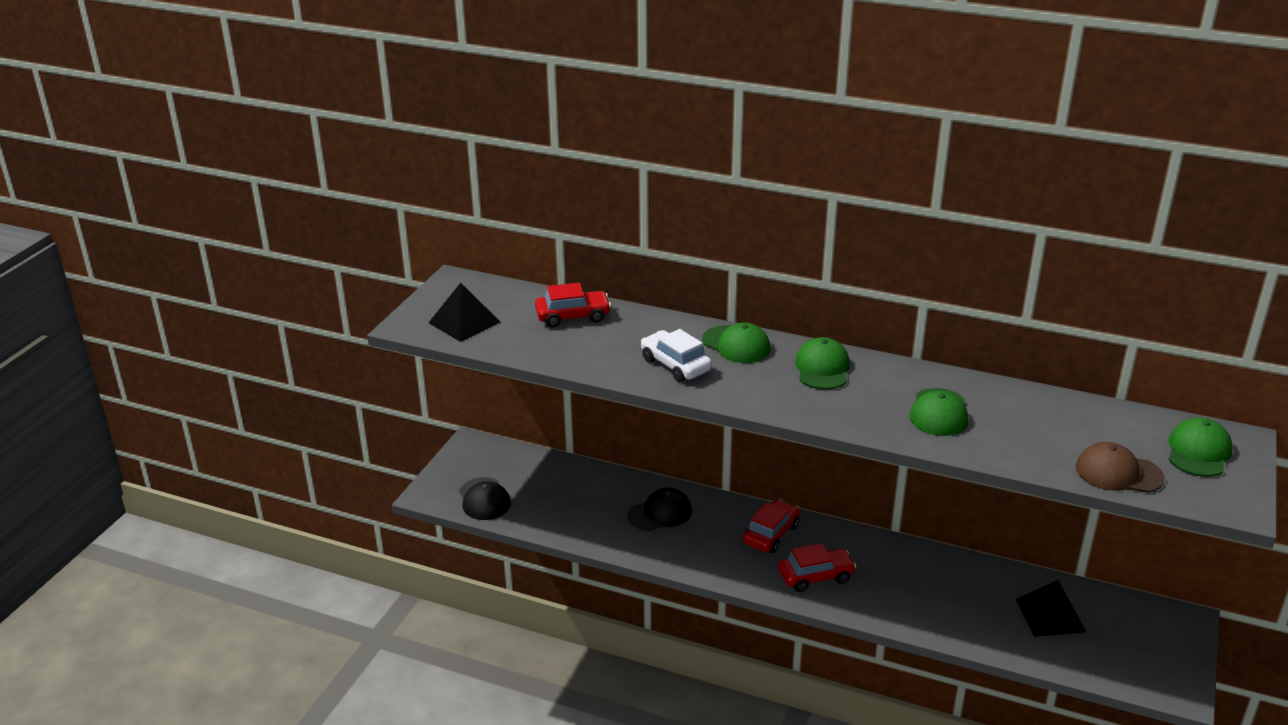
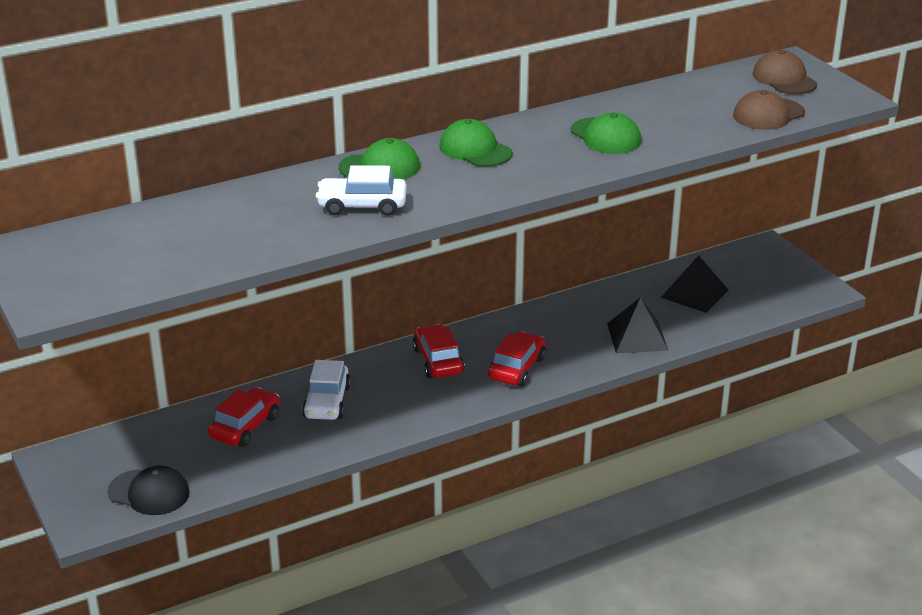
camera: 50 degrees left, 0 degrees up
black pyramid [429,283,500,342] -> black pyramid moved to [607,297,669,353]
red car [535,283,611,327] -> red car moved to [208,387,280,447]
black cap [627,488,692,531] -> white car [302,360,351,420]
green cap [1168,418,1233,477] -> brown cap [752,50,817,94]

